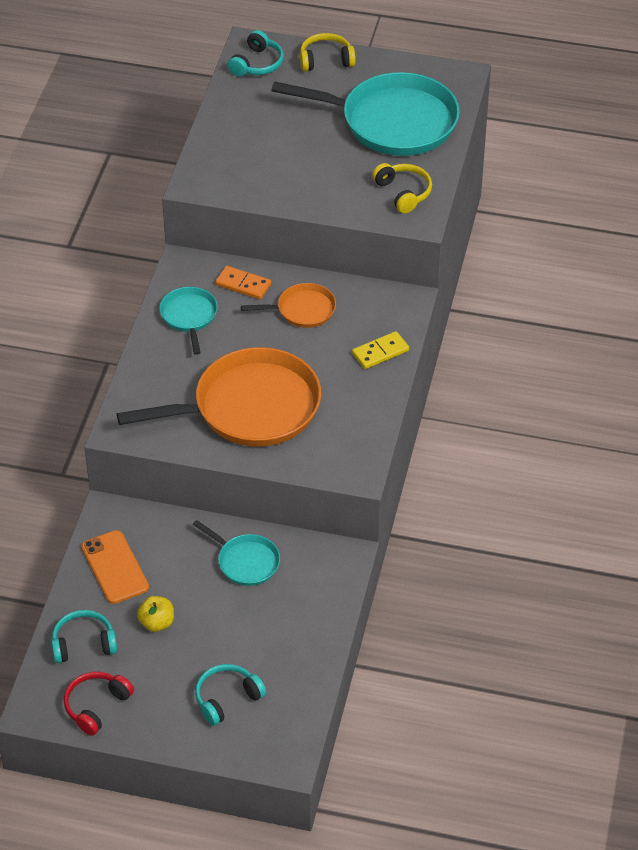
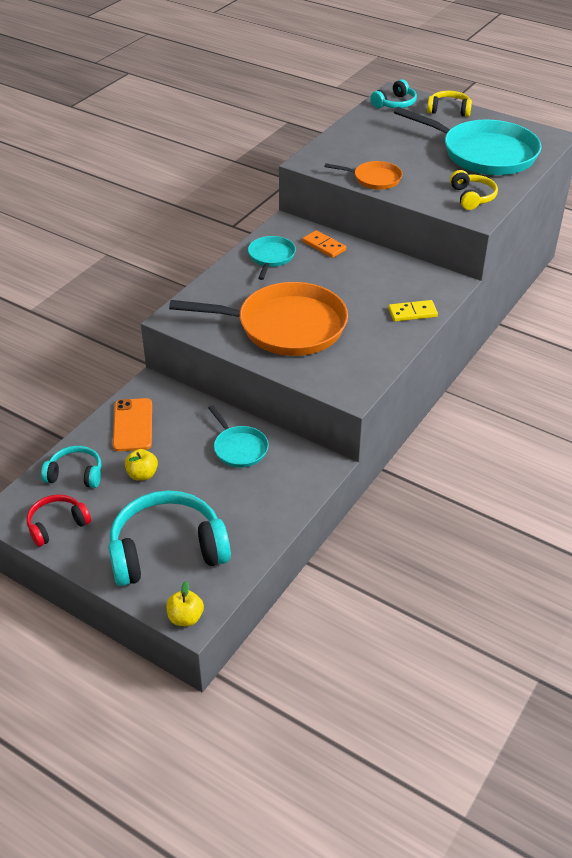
camera: 20 degrees right, 5 degrees down
turquoise headphones [195,664,266,726] -> turquoise headphones [108,490,231,586], size x1.91
orange pan [241,283,336,328] -> orange pan moved to [324,161,402,190]
none -> yellow apple [166,581,204,626]

